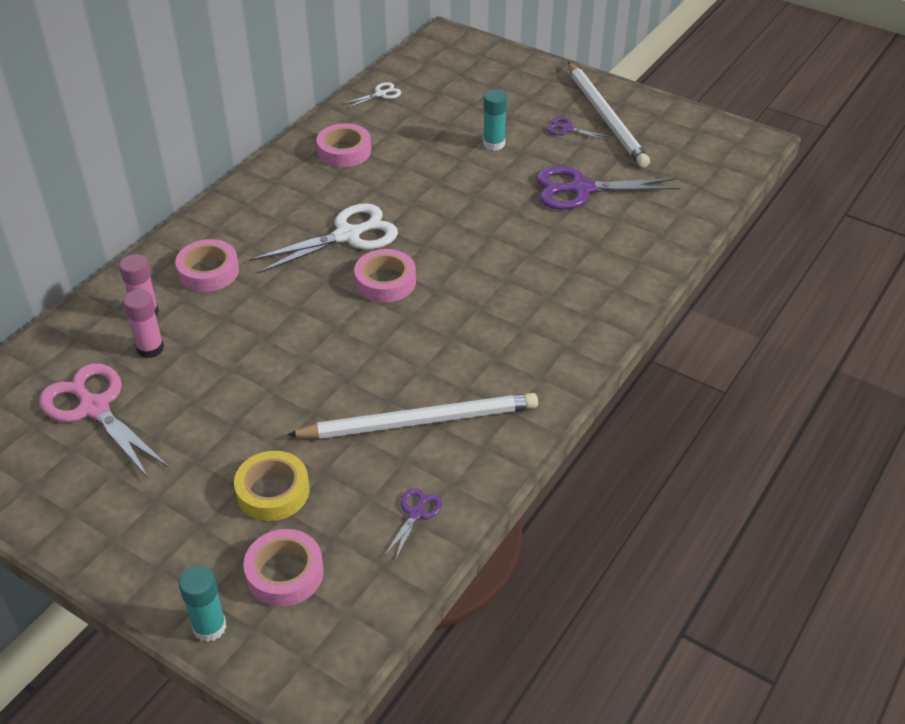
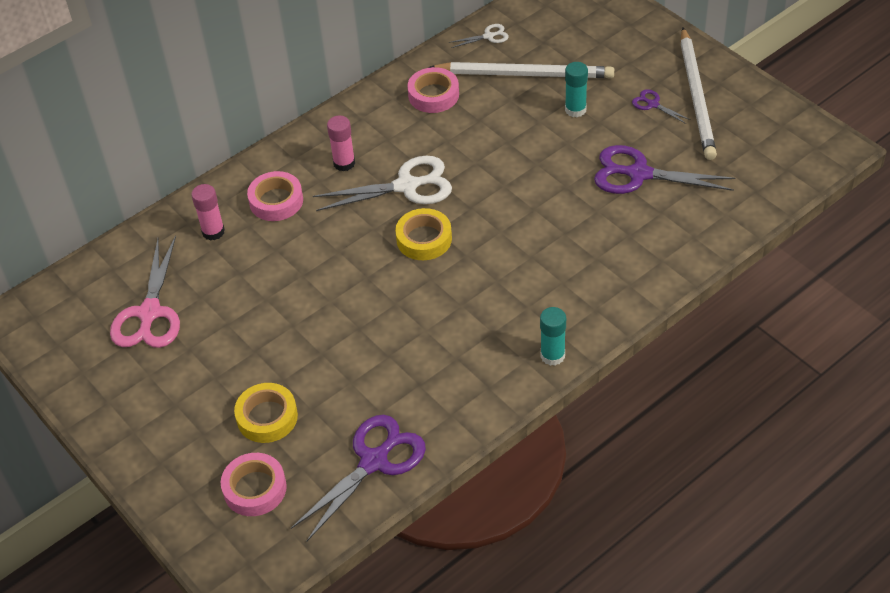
camera: 20 degrees right, 5 degrees up
pink scissors [39,363,170,479] -> pink scissors turned 150 degrees counterclockwise [110,236,180,348]
pink glue stick [123,289,164,358] -> pink glue stick moved to [327,115,355,171]
turquoise glue stick [178,565,226,642] -> turquoise glue stick moved to [540,307,566,366]
white pencil [287,393,538,439] -> white pencil moved to [428,62,614,78]
pink tape [354,249,416,302] -> yellow tape [395,208,452,260]
purple scissors [384,488,442,561] -> purple scissors [291,415,426,541], size x2.11

